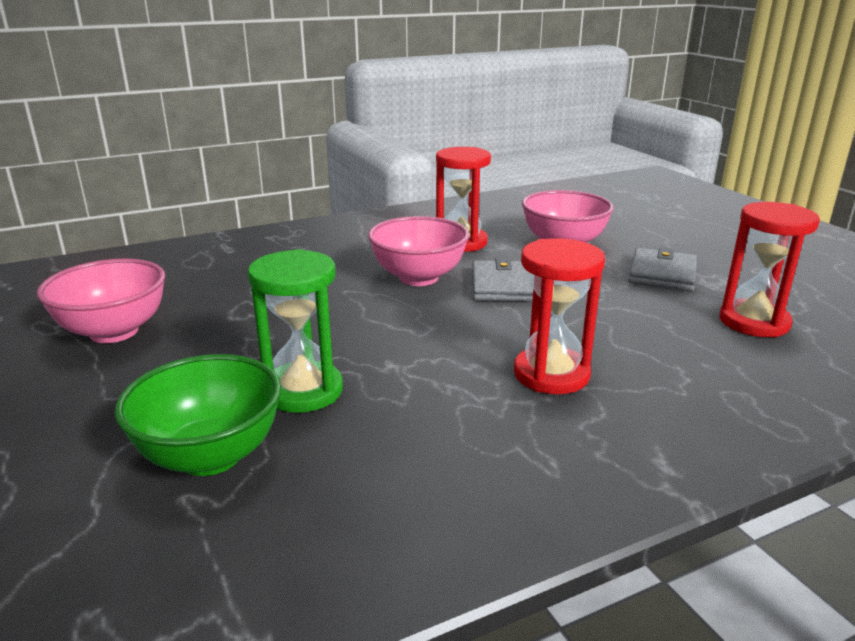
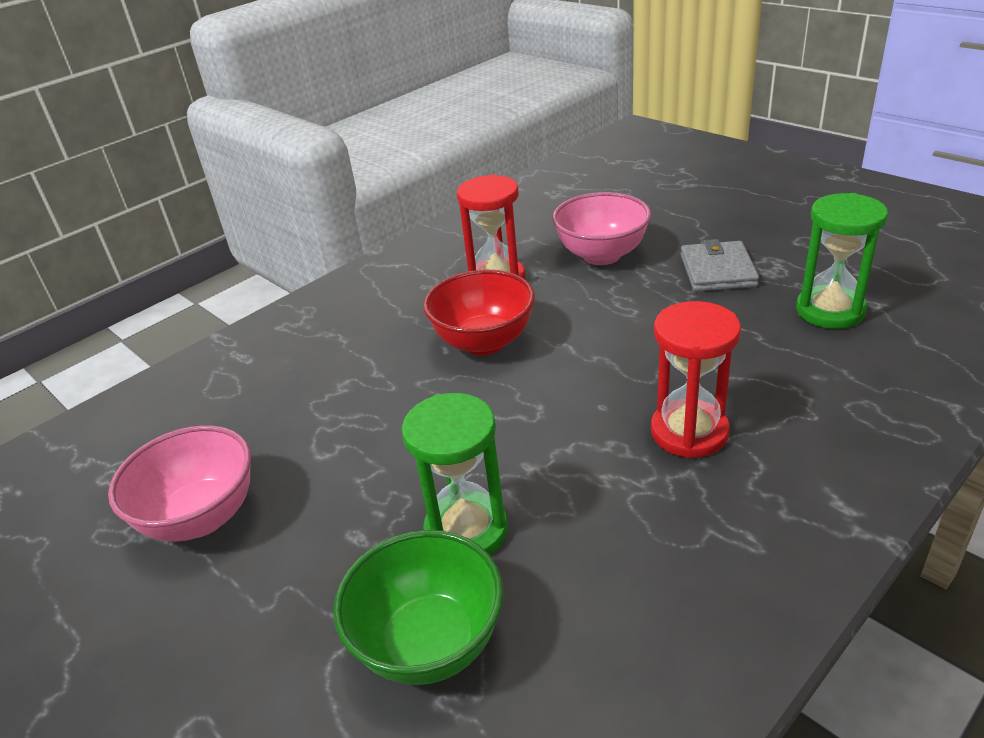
camera: 15 degrees left, 10 degrees up
pink bowl [368,216,469,286] -> red bowl [423,269,535,356]
grey wallet [472,258,533,302] -> none
red hourglass [719,202,820,338] -> green hourglass [796,193,888,329]

